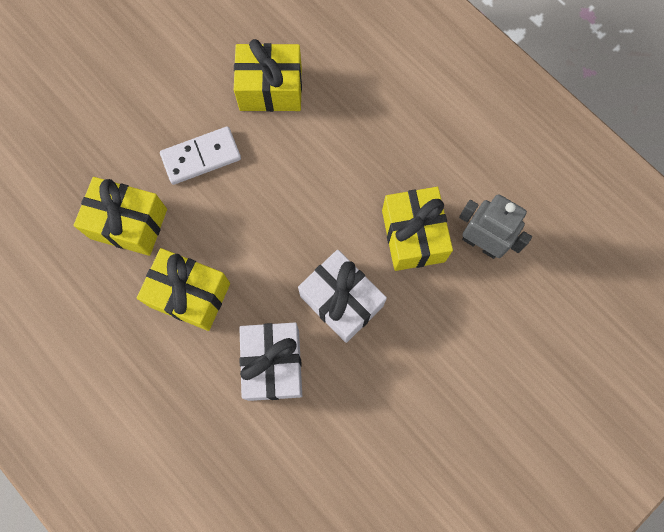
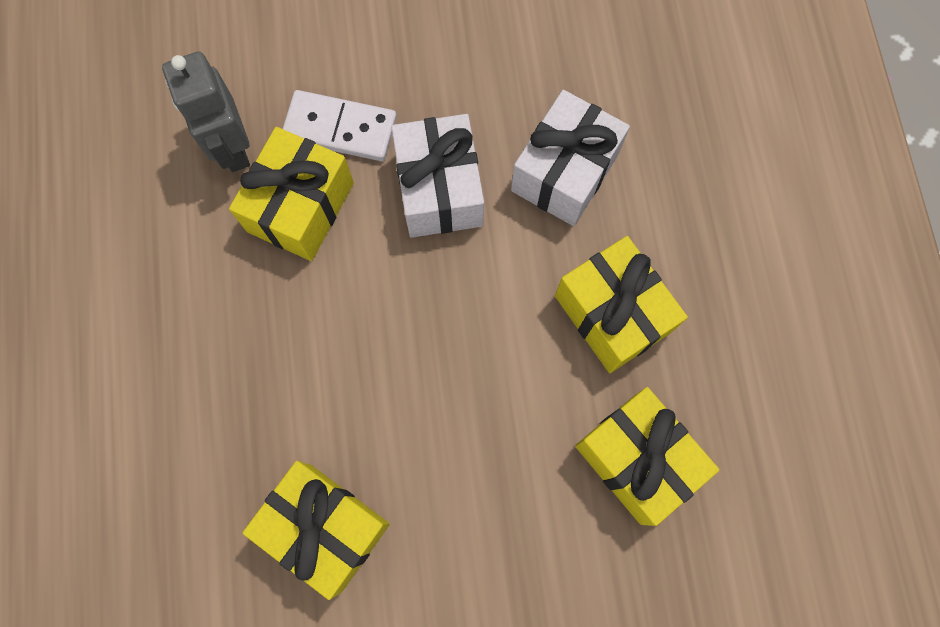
camera: 145 degrees left, 0 degrees up
white domino [160,126,241,185] -> white domino moved to [283,90,397,161]

